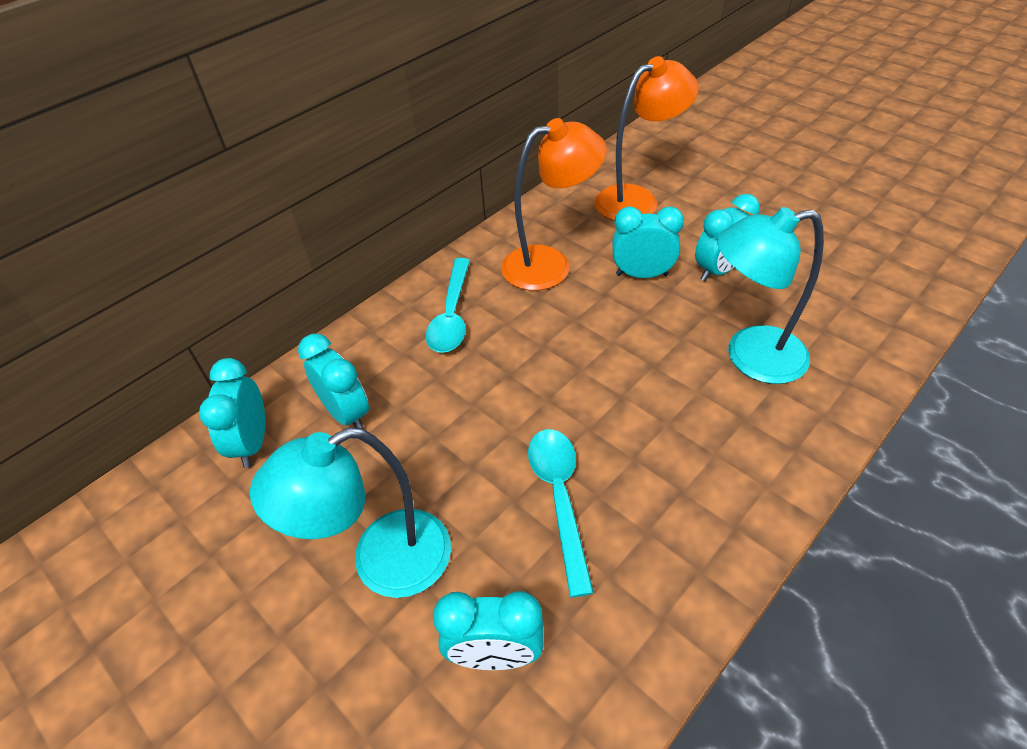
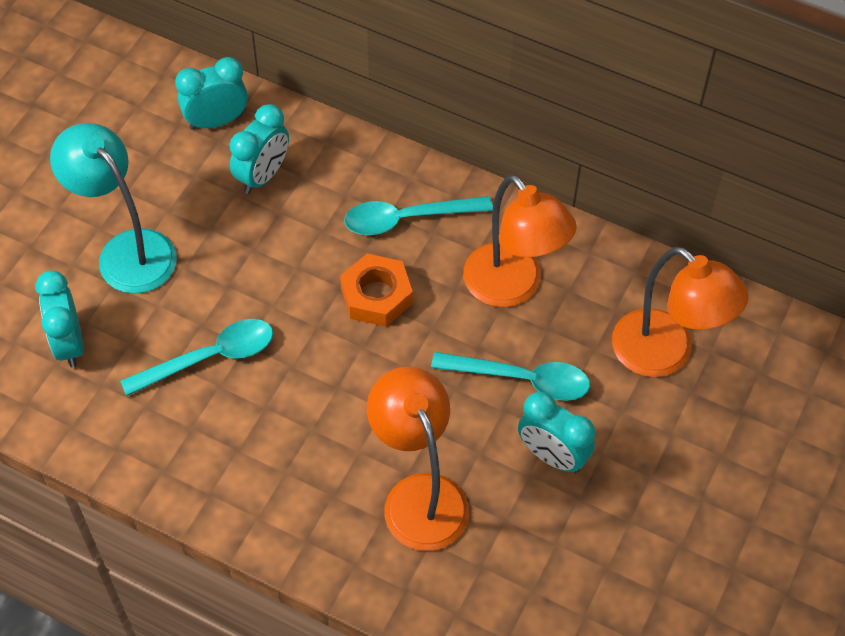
camera: 70 degrees right, 10 degrees up
turquoise clock [612,206,684,278] -> turquoise spoon [431,352,590,401]
turquoise lamp [717,207,824,384] -> orange lamp [367,367,469,551]
none -> orange nut [340,254,413,327]

